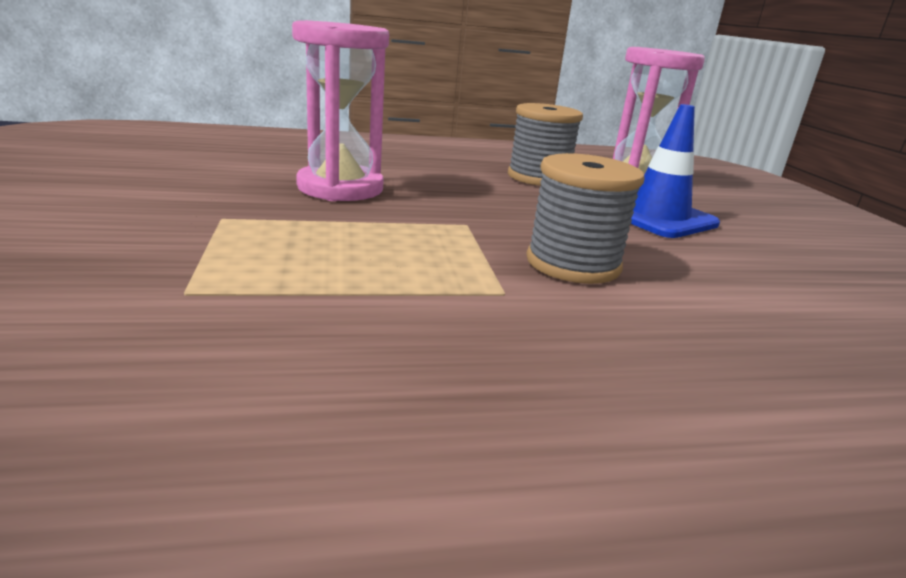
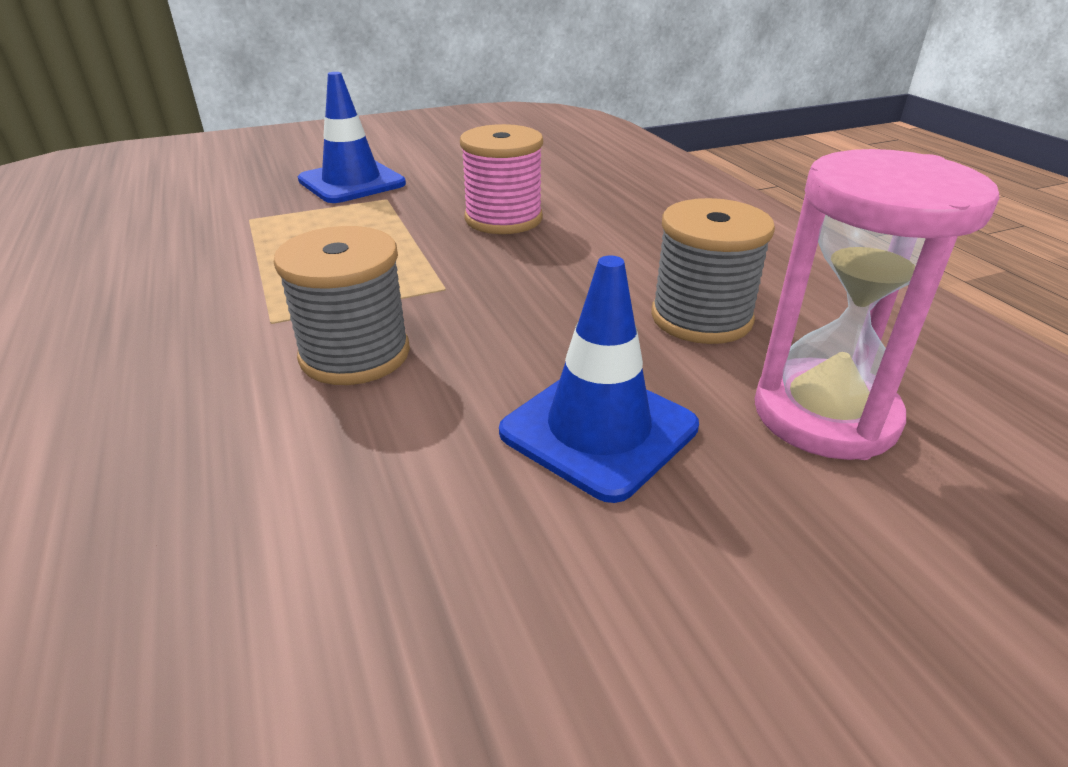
camera: 80 degrees right, 10 degrees up
pink hourglass [292,20,389,201] -> pink spool [460,124,543,234]
none -> blue traffic cone [298,72,406,203]

